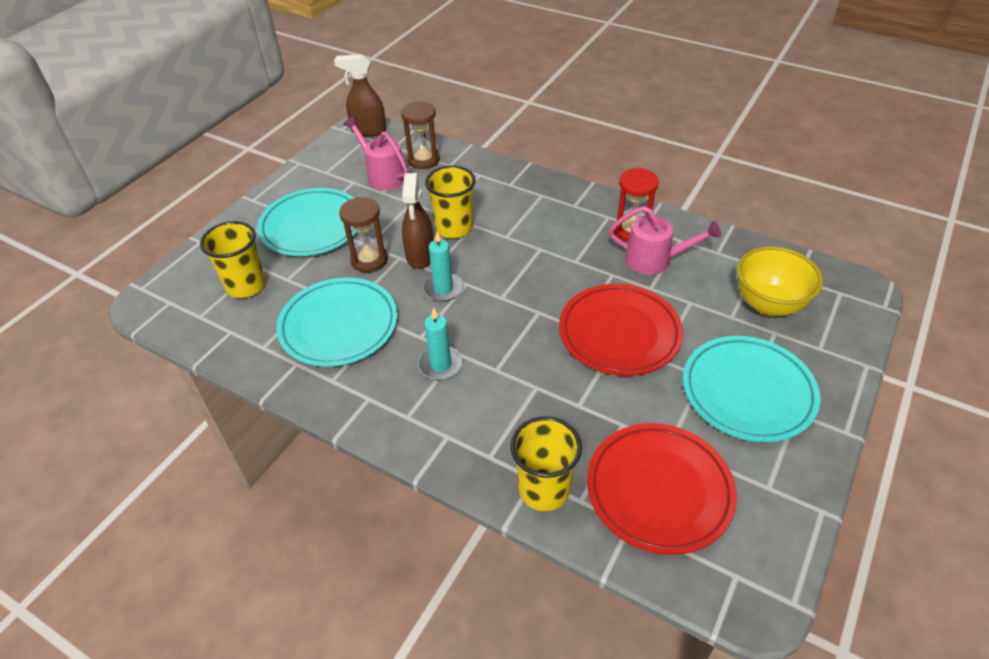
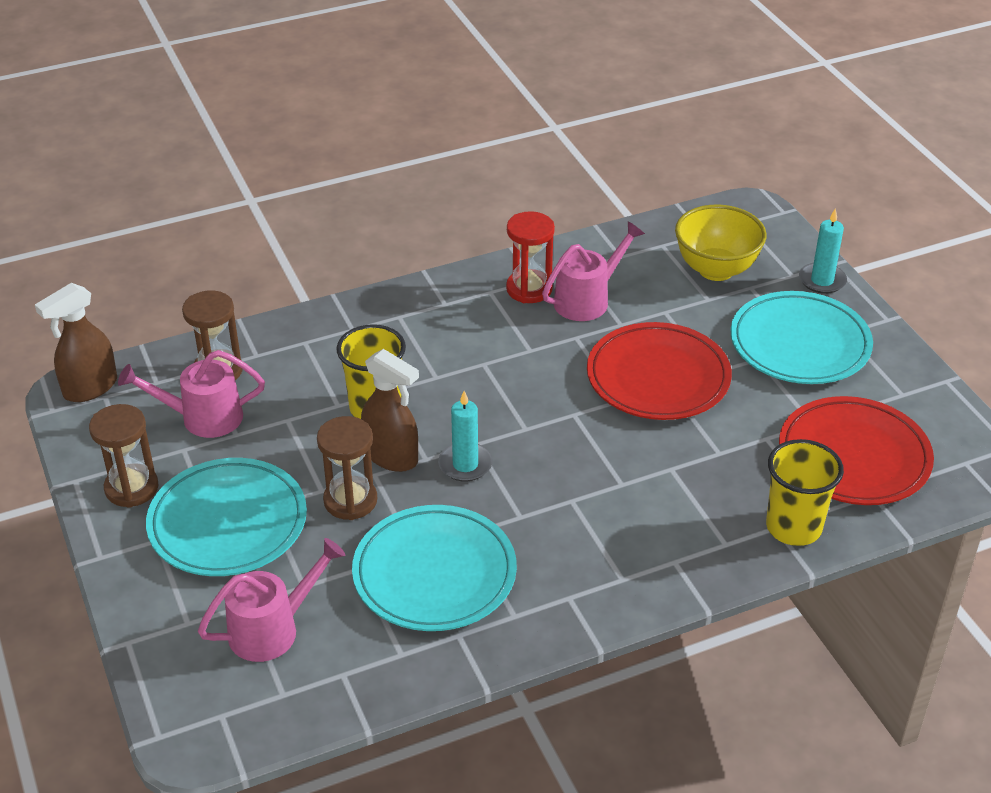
camera: 55 degrees left, 5 degrees down
yellow cup [200,221,266,298] -> pink watering can [198,538,345,662]
turquoise candle [418,307,463,380] -> turquoise candle moved to [799,208,847,294]
none -> brown hourglass [89,404,158,508]

